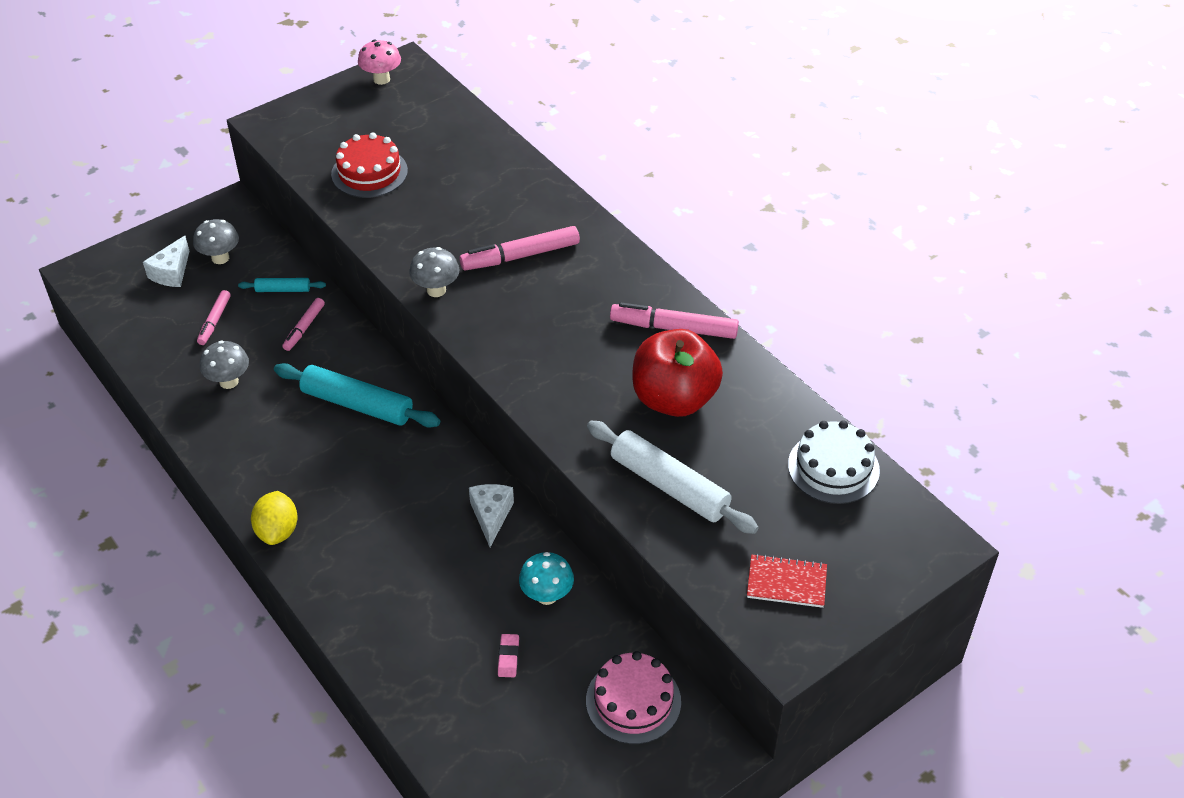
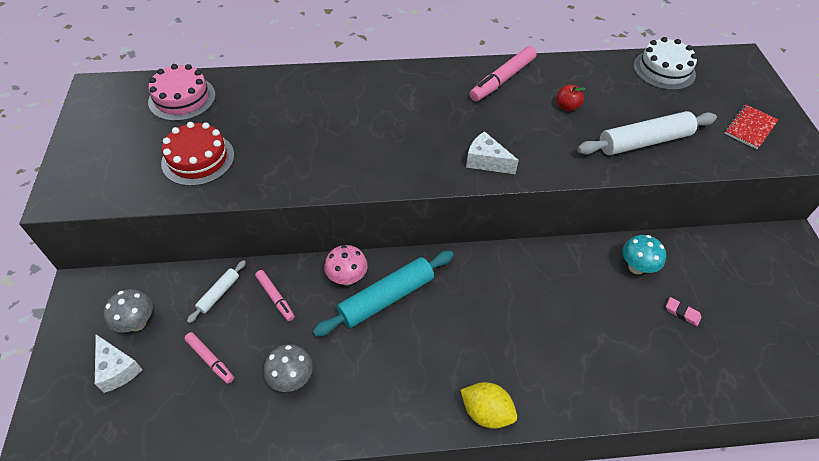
camera: 60 degrees left, 5 degrees up
turquoise rolling pin [238,278,326,292] -> white rolling pin [187,260,246,323]
pink mushroom [358,40,401,85] -> pink mushroom moved to [324,245,368,285]
grey mushroom [409,247,459,297] -> none
pink marker [459,226,580,270] -> none
white cheese [469,484,514,547] -> white cheese moved to [466,131,519,174]
pink cake [586,651,681,744] -> pink cake moved to [148,64,216,121]
red apple [632,329,723,417] -> red apple [557,85,585,111], size x0.40

